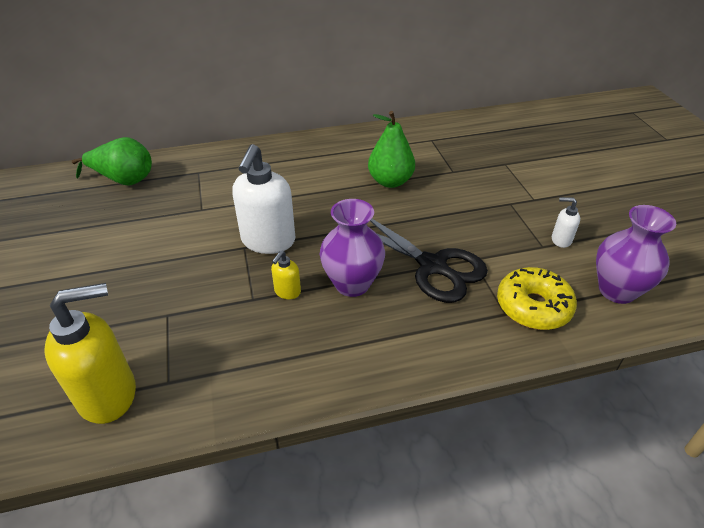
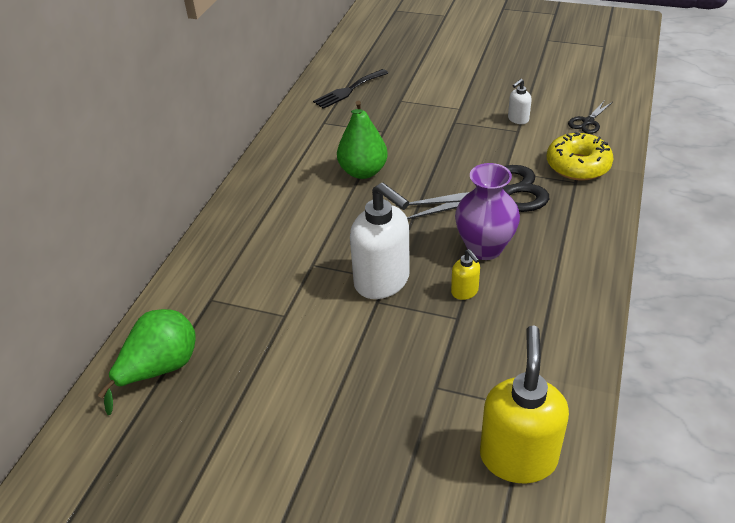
camera: 55 degrees left, 0 degrees up
purple vase [596,205,676,304] -> black scissors [568,101,612,134]
none -> black fork [313,69,388,109]

